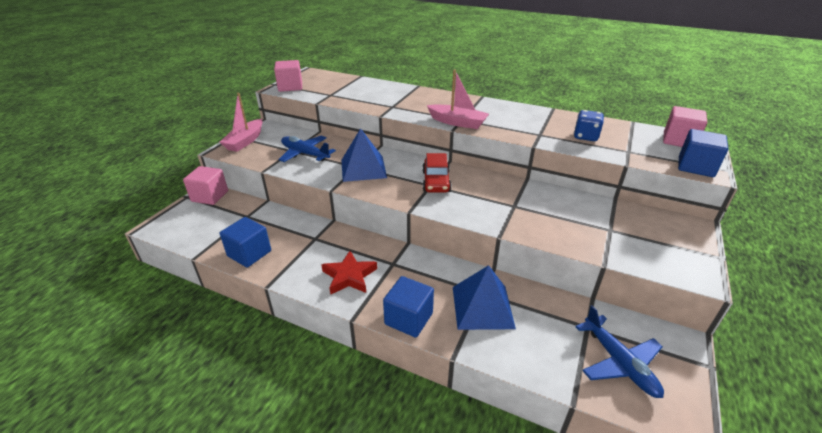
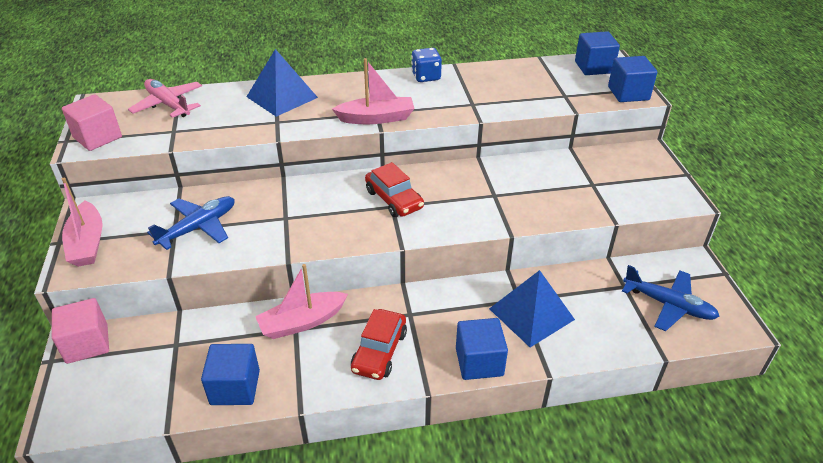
camera: 35 degrees left, 5 degrees up
blue plane [278,136,336,162] -> blue plane turned 135 degrees clockwise [147,196,234,250]
red star [321,251,377,295] -> red car [351,309,407,380]
blue pyramid [341,128,387,182] -> blue pyramid moved to [246,49,318,117]
blue dice [574,110,604,141] -> blue dice moved to [411,48,442,82]
pink cube [663,106,707,147] -> blue cube [575,31,620,75]
none -> pink plane [128,79,202,118]
none -> pink boat [255,264,348,339]

